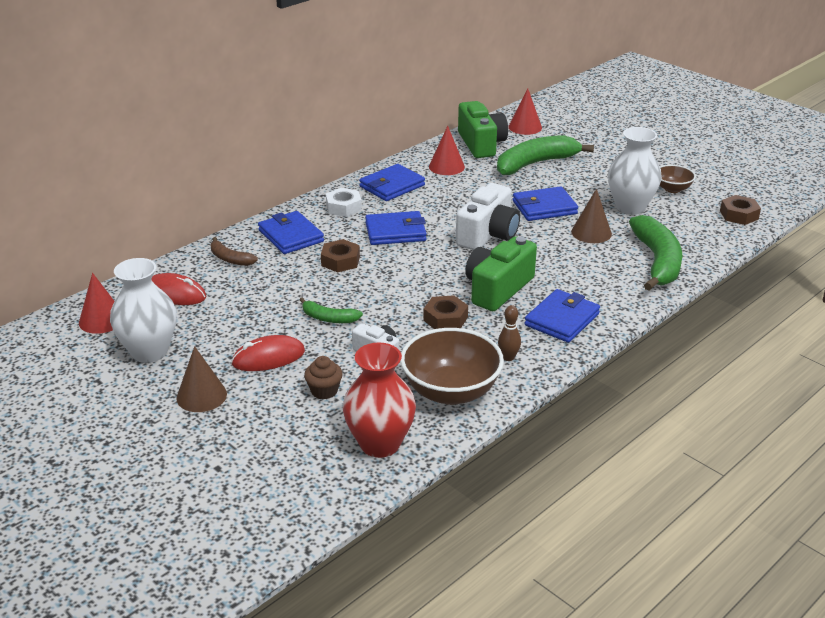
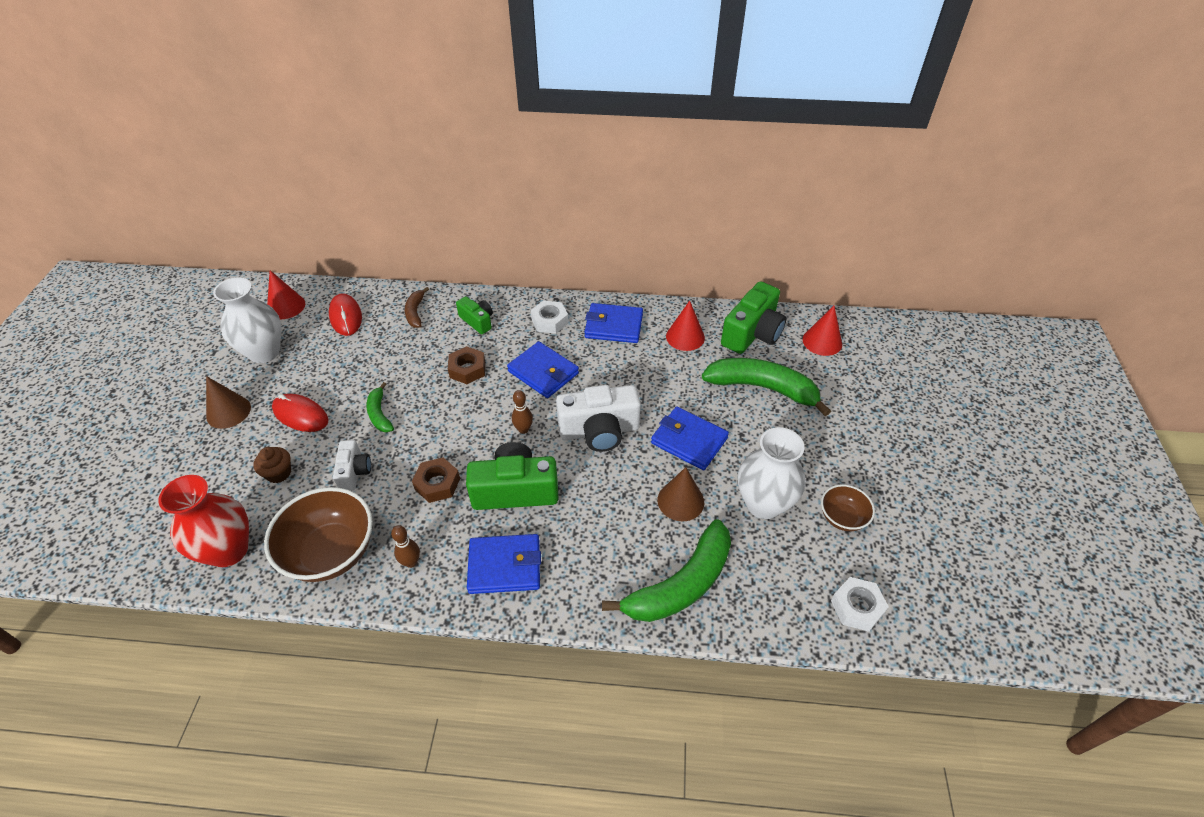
camera: 50 degrees right, 15 degrees up
blue wallet [258,211,324,254] -> green camera [456,296,493,334]
brown nut [720,195,761,225] -> white nut [831,577,889,632]
none -> brown bowling pin [512,390,533,434]

